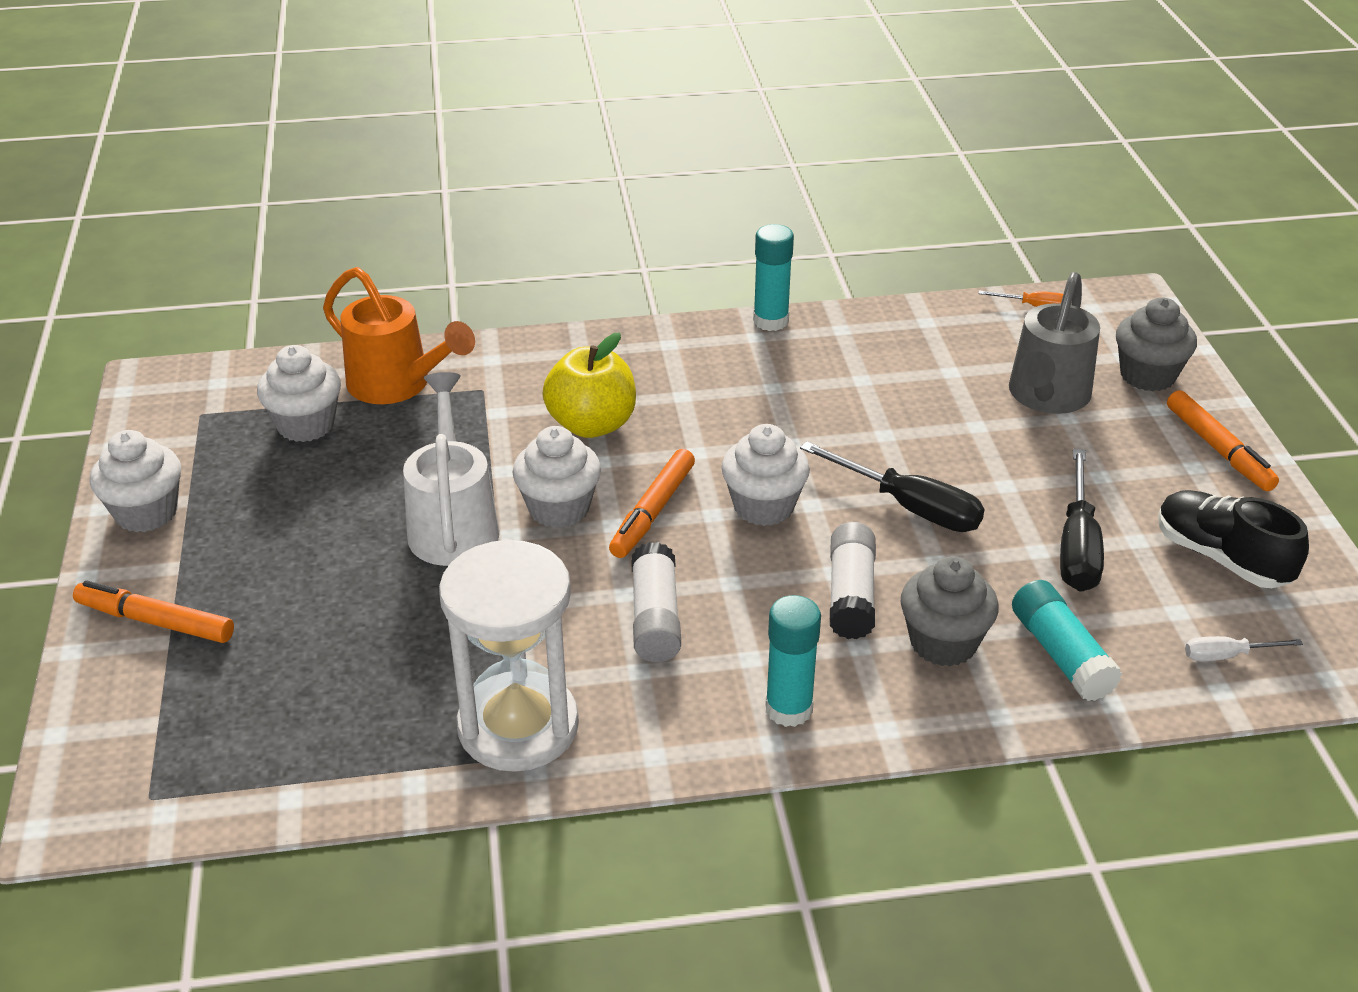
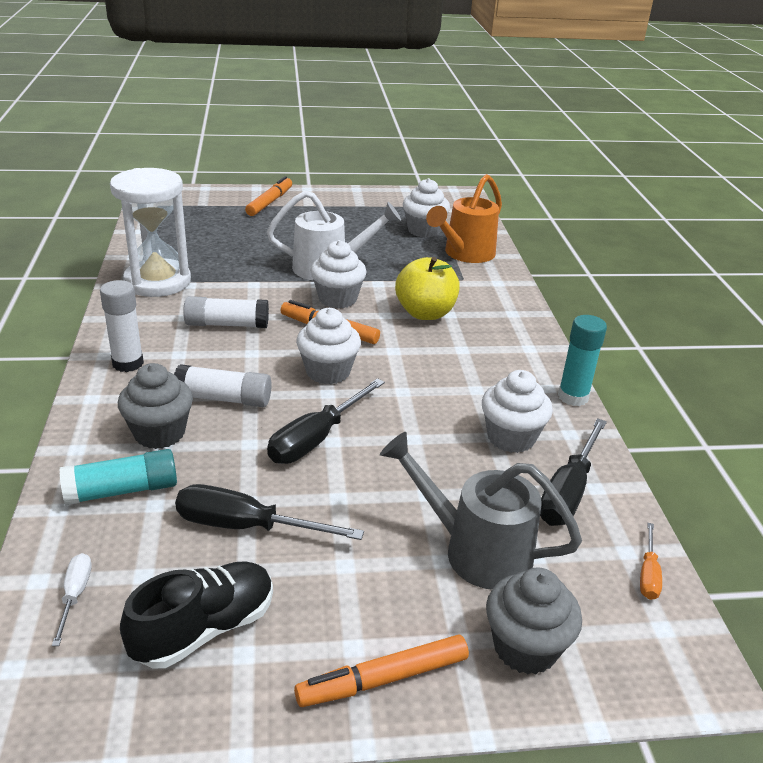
camera: 90 degrees right, 5 degrees down
white cupcake [90,430,181,532] -> white cupcake moved to [482,370,553,453]
turquoise glue stick [765,595,821,727] -> white glue stick [100,280,144,372]
none -> black screwdriver [540,418,607,526]

